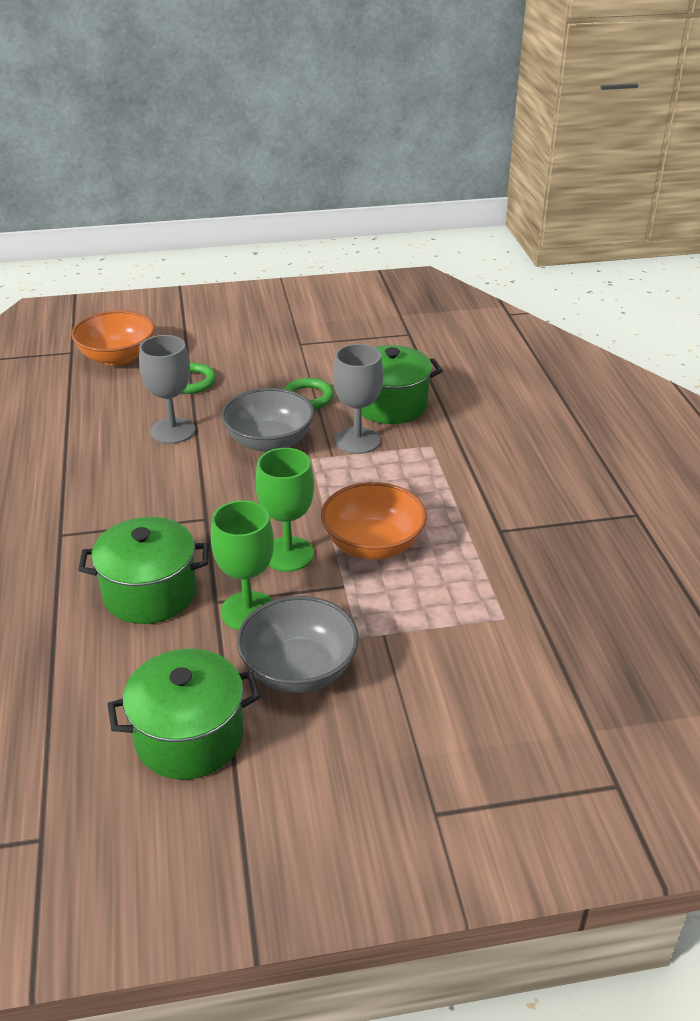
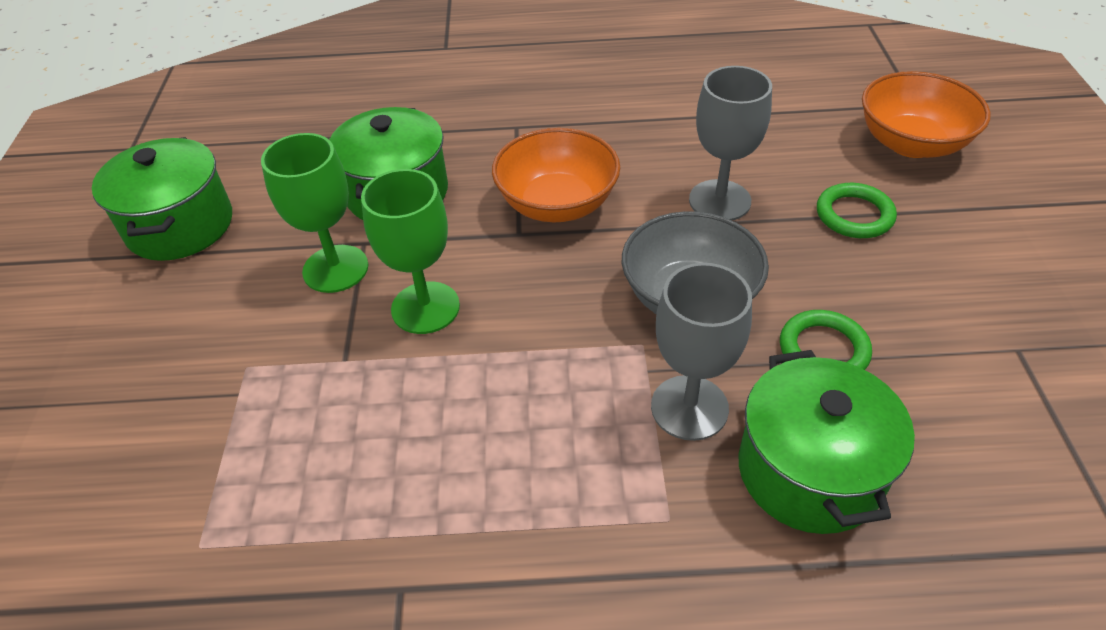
camera: 100 degrees right, 10 degrees up
grey bowl [237,596,359,693] -> none
orange bowl [321,482,427,560] -> orange bowl moved to [492,128,620,222]

